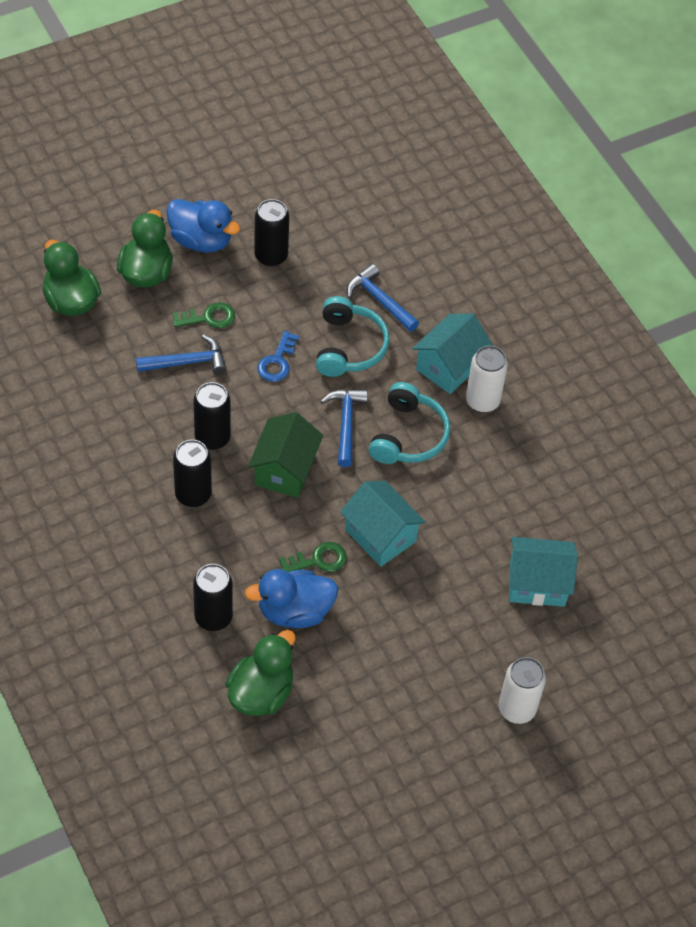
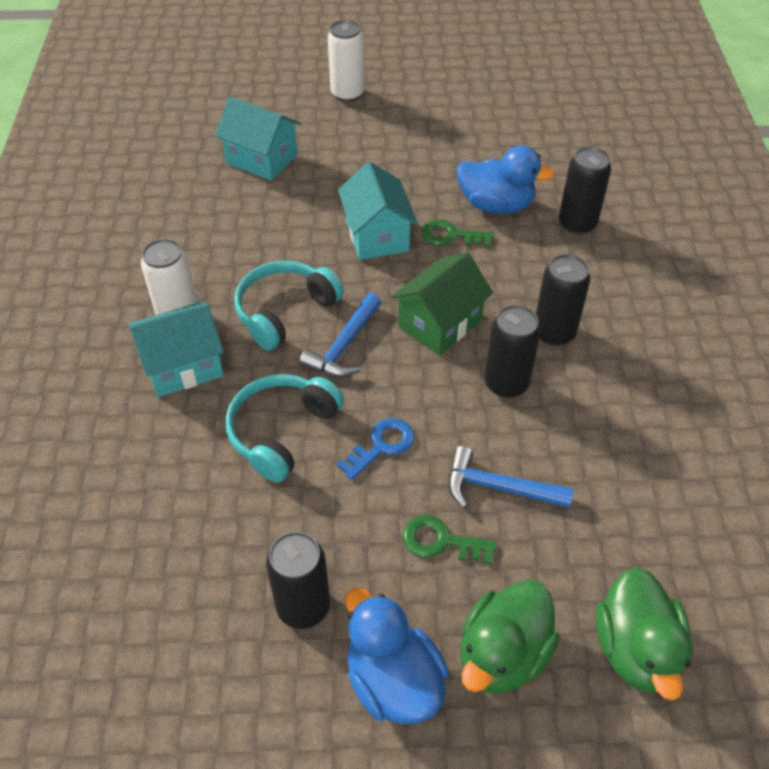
camera: 150 degrees left, 5 degrees down
green duck [225,630,296,716] -> none
blue hammer [347,264,419,332] -> none

